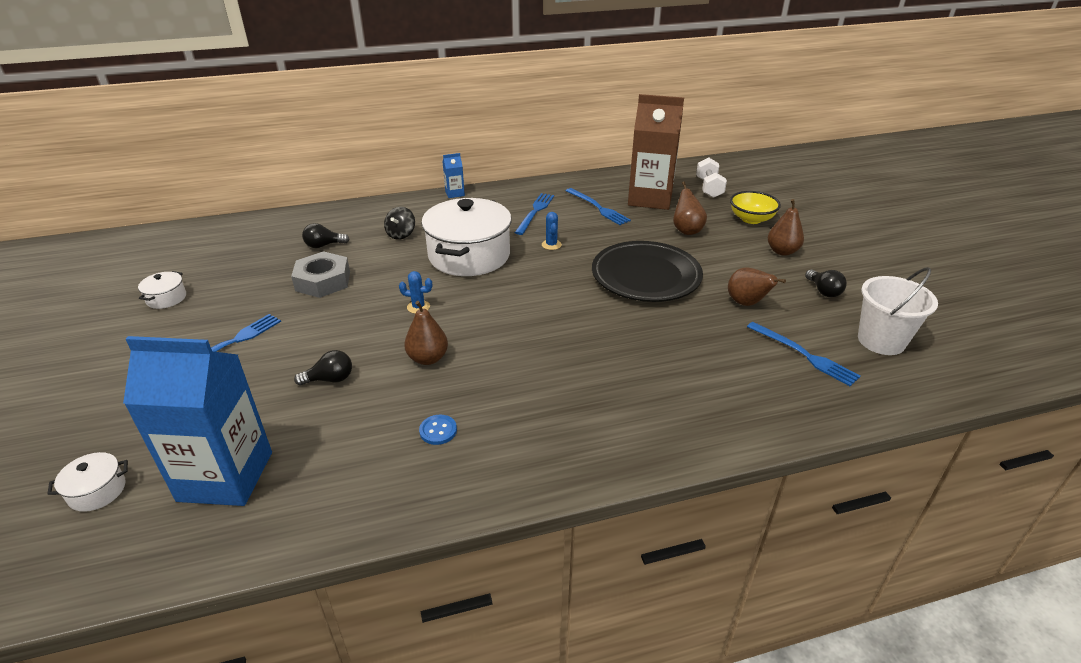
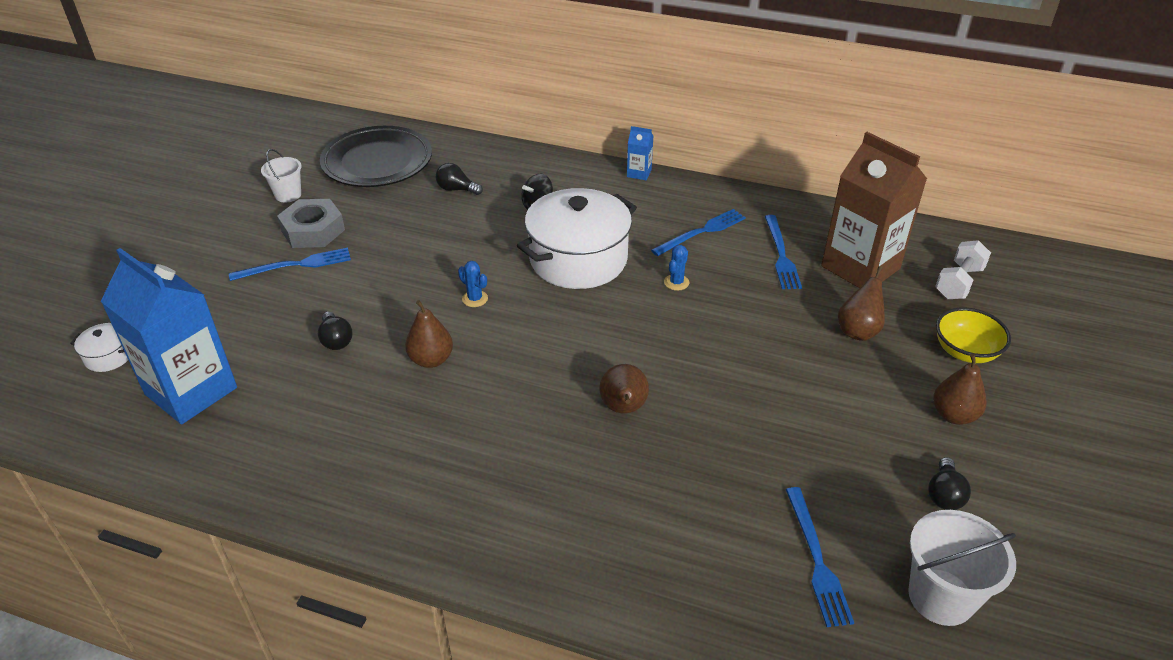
camera: 35 degrees right, 5 degrees up
white pot [138,271,186,309] -> white bucket [261,149,302,203]
grey nut [291,251,350,298] -> grey nut moved to [277,199,345,248]
black light bulb [294,350,352,386] -> black light bulb turned 45 degrees clockwise [318,312,353,350]
blue button [419,415,457,445] -> none
black plate [592,241,703,302] -> black plate moved to [320,126,432,187]
brown pear [728,267,786,306] -> brown pear moved to [599,364,649,413]

